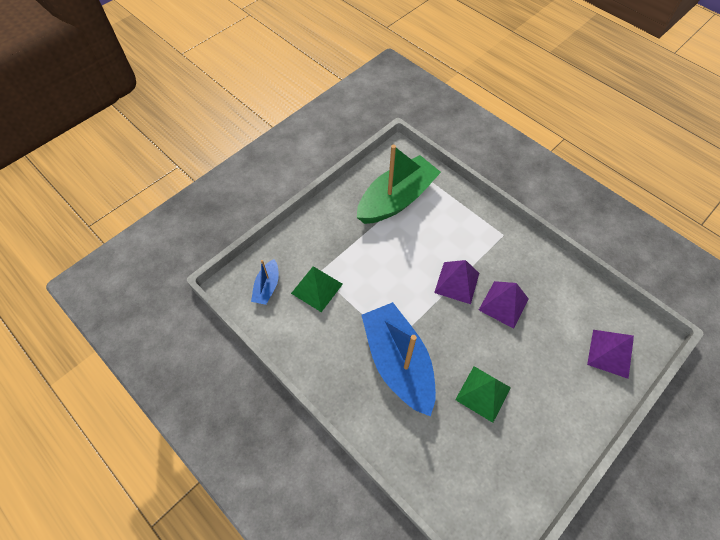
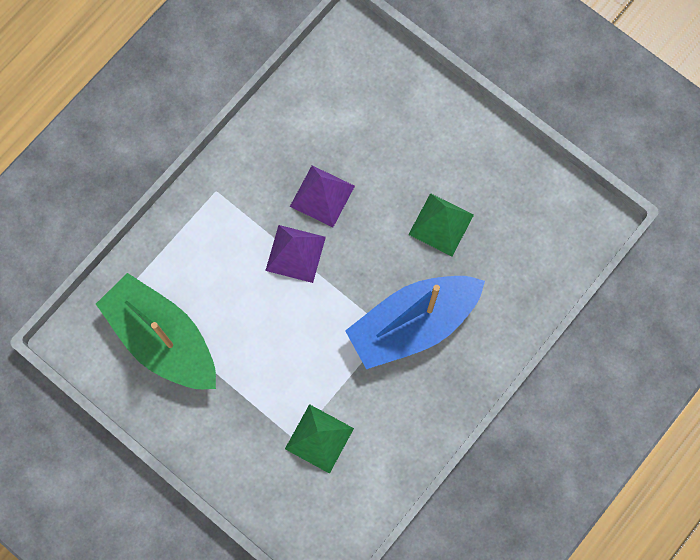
camera: 95 degrees left, 15 degrees up
blue boat [251,259,279,305] -> none
purple pyramid [587,330,634,379] -> none

